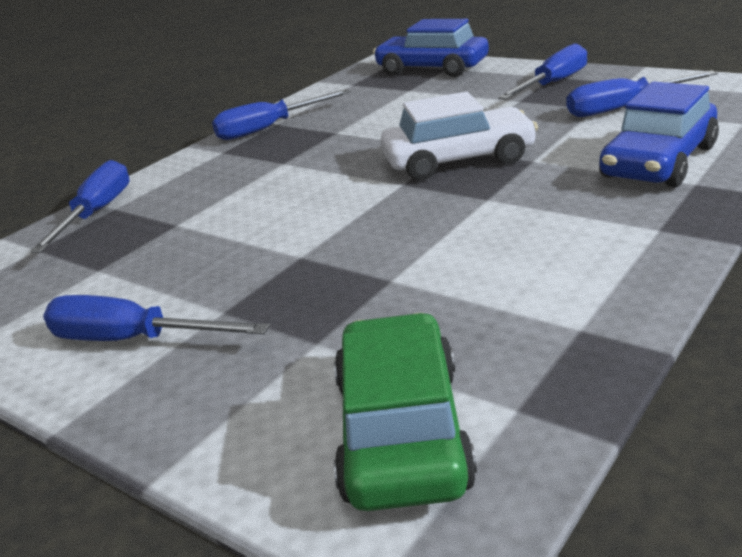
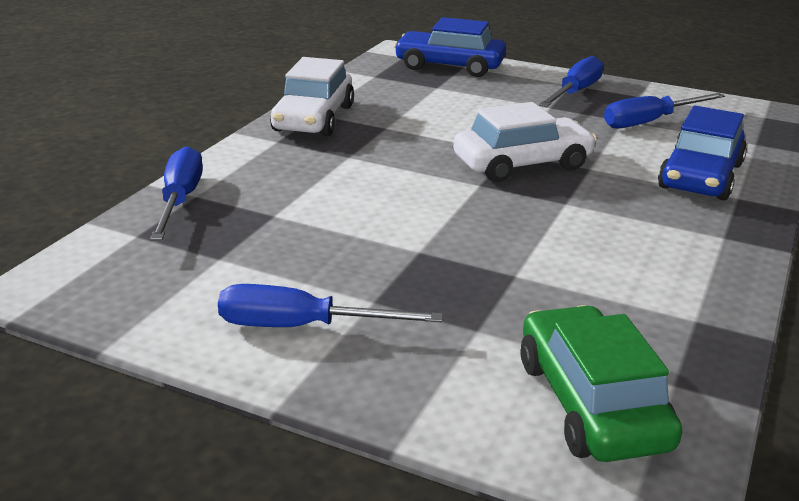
camera: 15 degrees left, 0 degrees up
blue screwdriver [212,89,350,140] -> white car [270,57,354,136]

